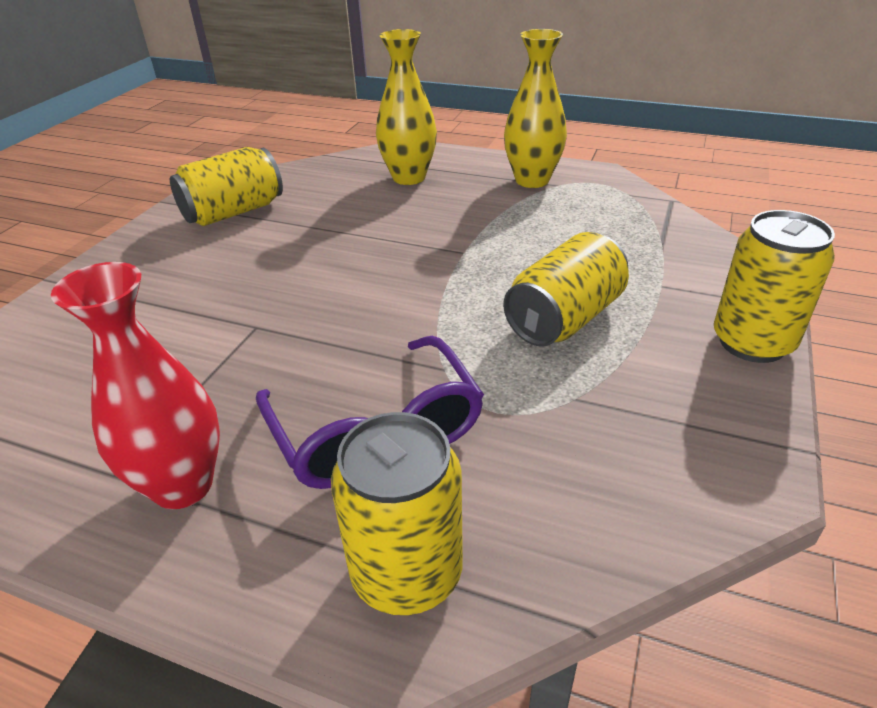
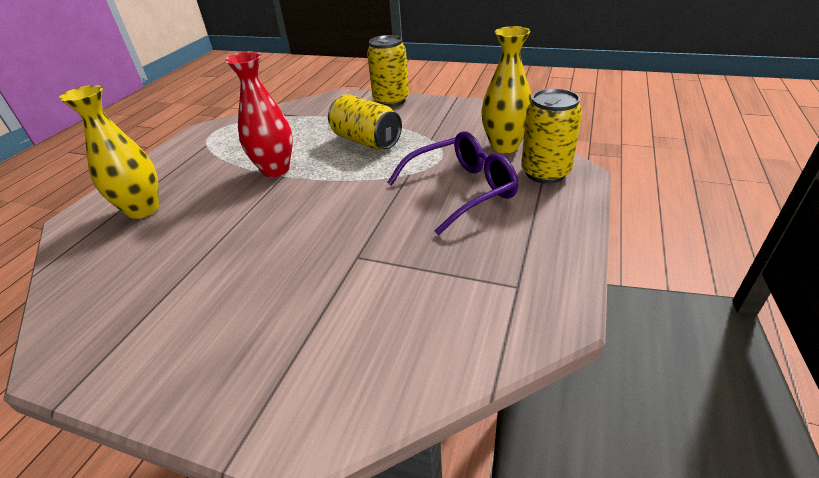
camera: 90 degrees left, 0 degrees up
red vase [51,262,220,509] -> red vase moved to [225,52,293,177]
yellow can [170,147,283,226] -> none
yellow vase [504,29,567,188] -> yellow vase moved to [481,26,532,154]

